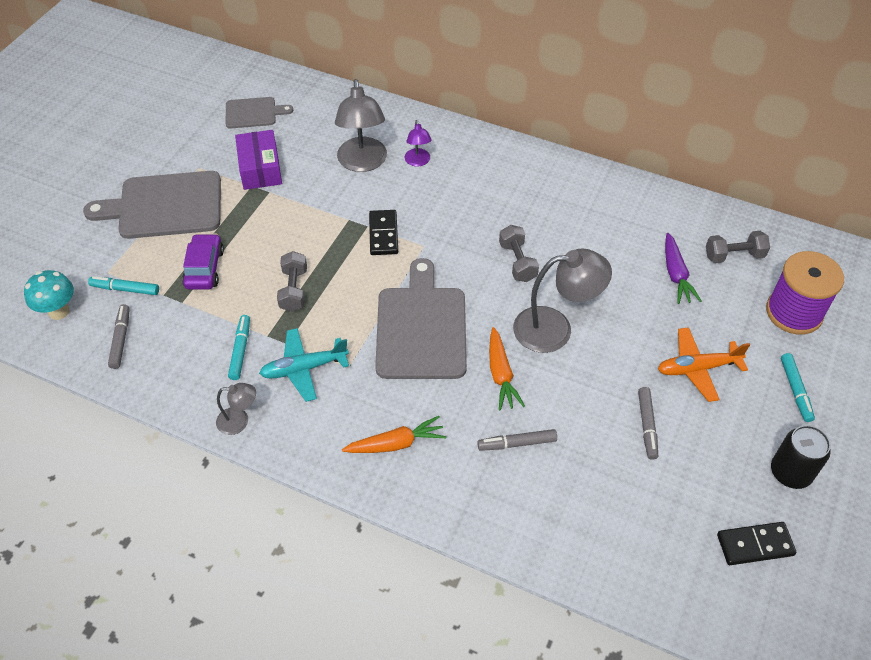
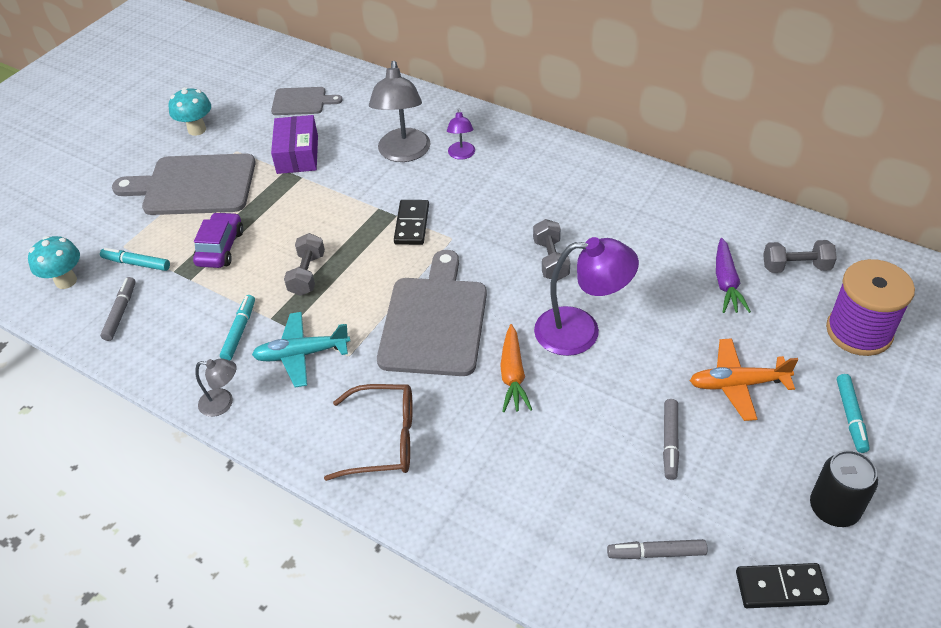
camera: 10 degrees right, 5 degrees down
orange carrot [342,416,446,453] -> brown glasses [324,384,413,481]
grey marker [477,429,557,451] -> grey marker moved to [607,539,708,559]
grey lamp [513,248,612,353] -> purple lamp [534,237,639,356]
none -> turquoise mushroom [169,87,211,136]

